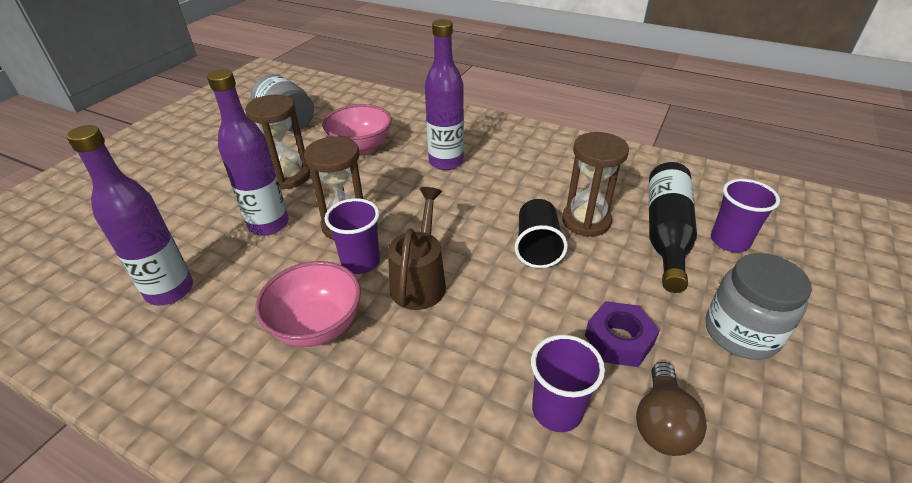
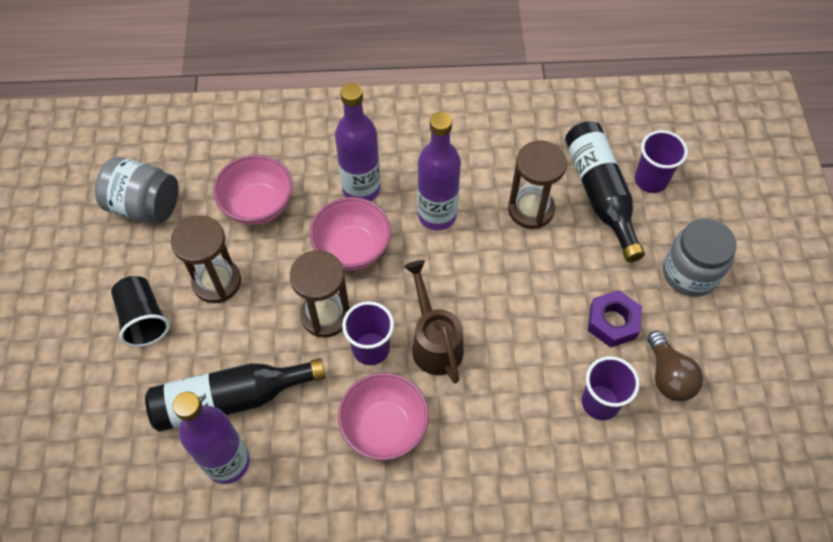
camera: 30 degrees left, 20 degrees up
purple bottle [207,69,289,236] -> purple bottle moved to [417,112,461,231]
black cup [515,199,568,268] -> black cup moved to [111,276,170,347]
none -> black bottle [145,358,326,432]
none -> pink bowl [310,197,391,270]

